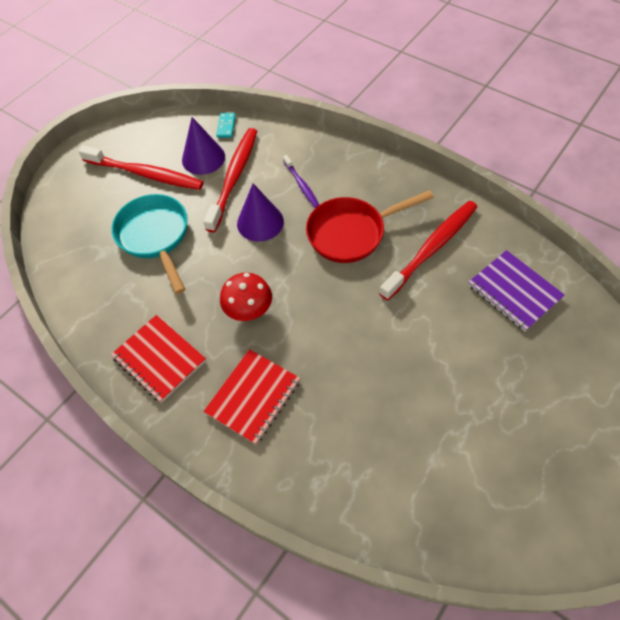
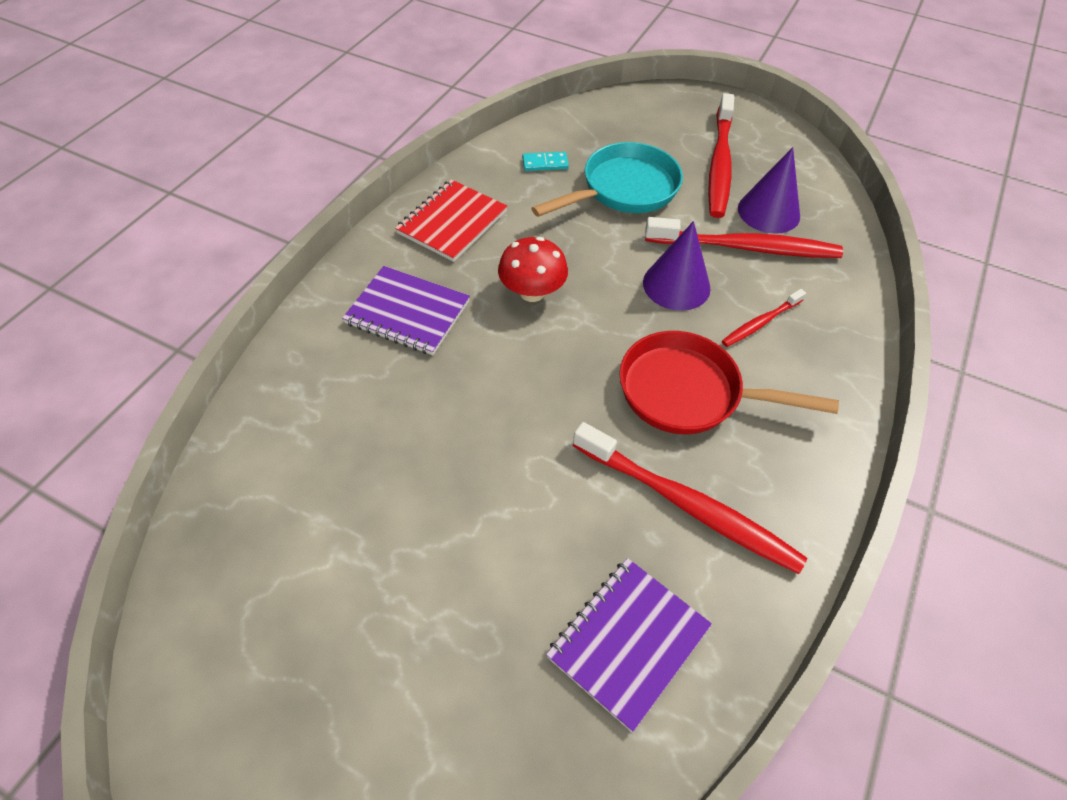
camera: 75 degrees right, 5 degrees down
red notebook [203,349,300,445] -> purple notebook [342,266,470,355]
turquoise domino [216,113,236,138] -> turquoise domino moved to [522,152,569,171]
purple toothbrush [283,155,319,208] -> red toothbrush [722,289,806,347]
red pan [306,190,434,263] -> red pan turned 45 degrees counterclockwise [619,331,839,434]

